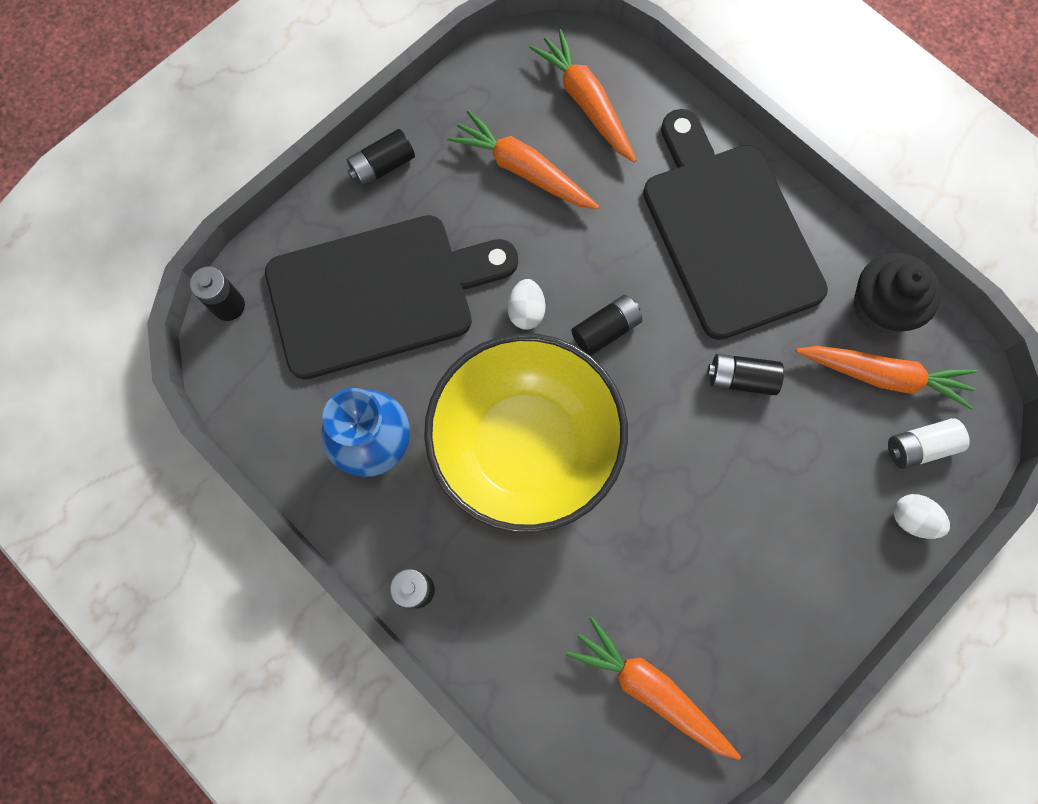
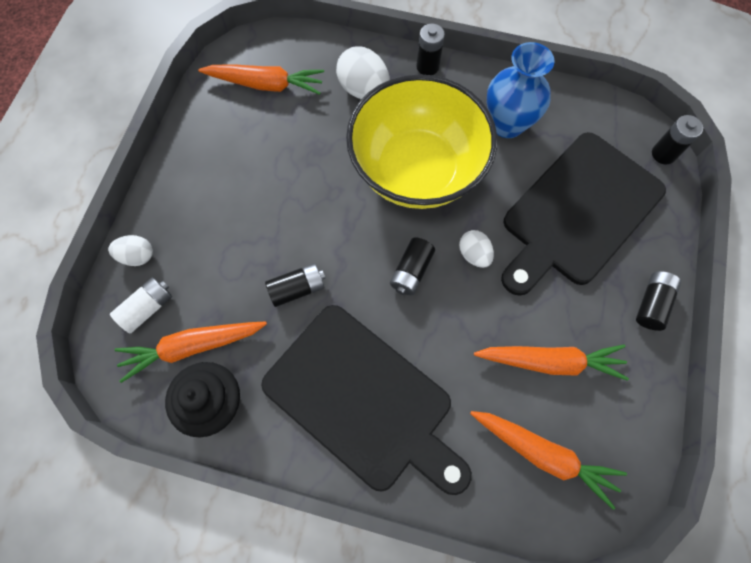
camera: 150 degrees right, 5 degrees down
none -> white egg [336,46,390,99]

